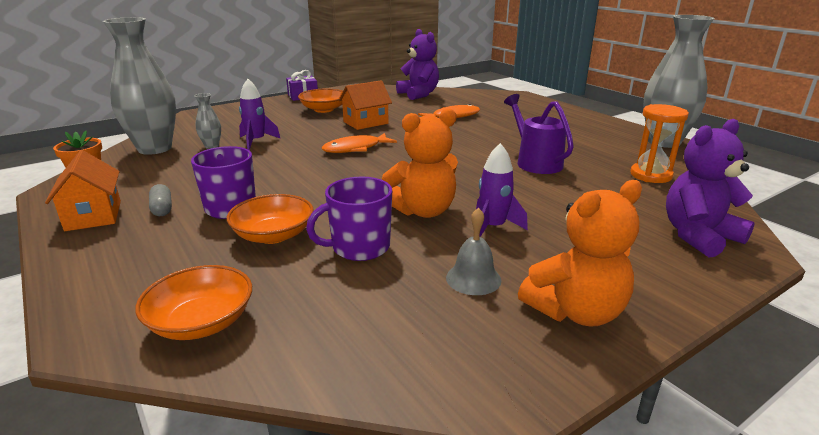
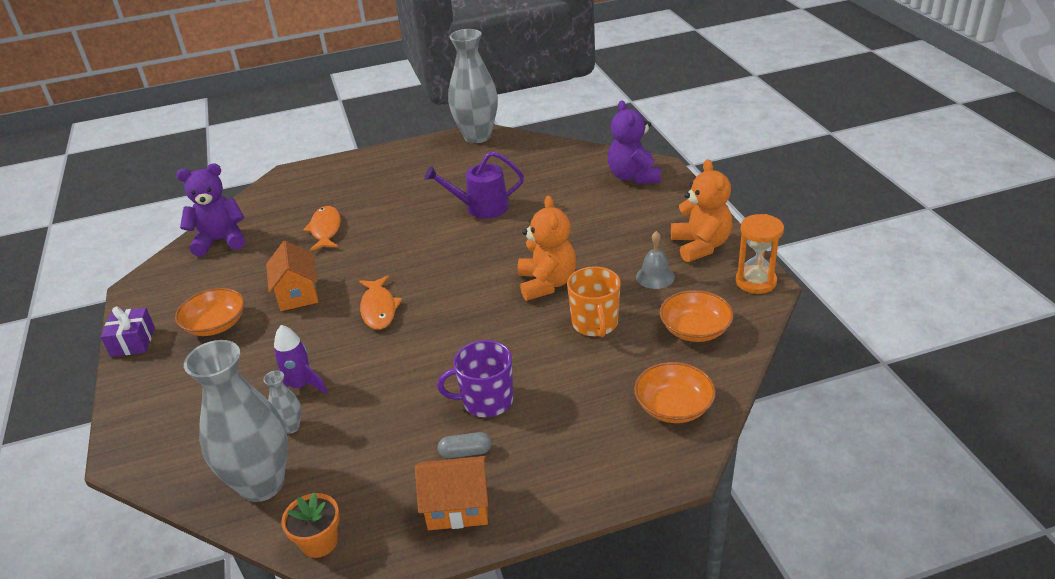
camera: 70 degrees left, 10 degrees up
orange bowl [227,194,314,244] -> orange bowl moved to [660,290,734,342]
purple mug [306,177,392,261] -> orange mug [567,266,621,337]
purple rocket [476,143,528,237] -> none
orange hourglass [630,104,689,183] -> orange hourglass moved to [736,214,784,294]

